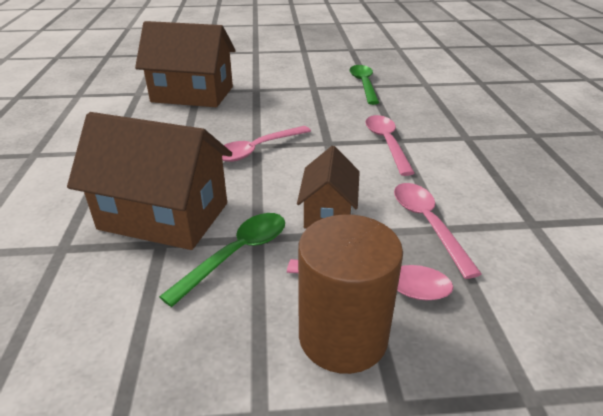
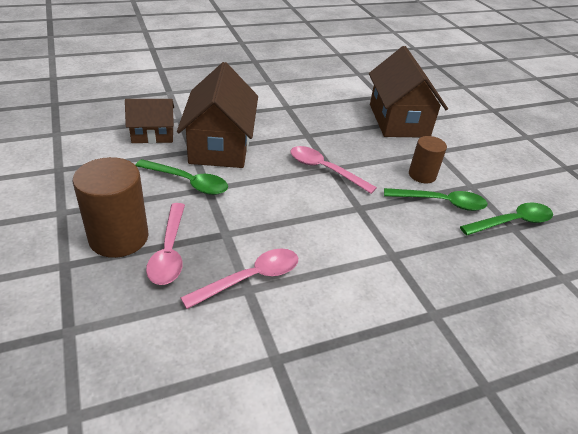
camera: 70 degrees right, 5 degrees up
brown house [297,146,360,229] -> brown house moved to [125,99,174,143]
pink spoon [365,115,415,176] -> none
none -> green spoon [384,188,487,211]
none -> brown cylinder [409,136,447,184]

